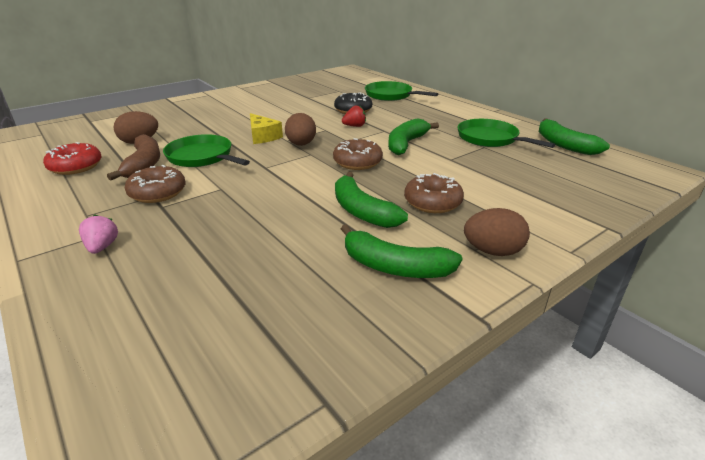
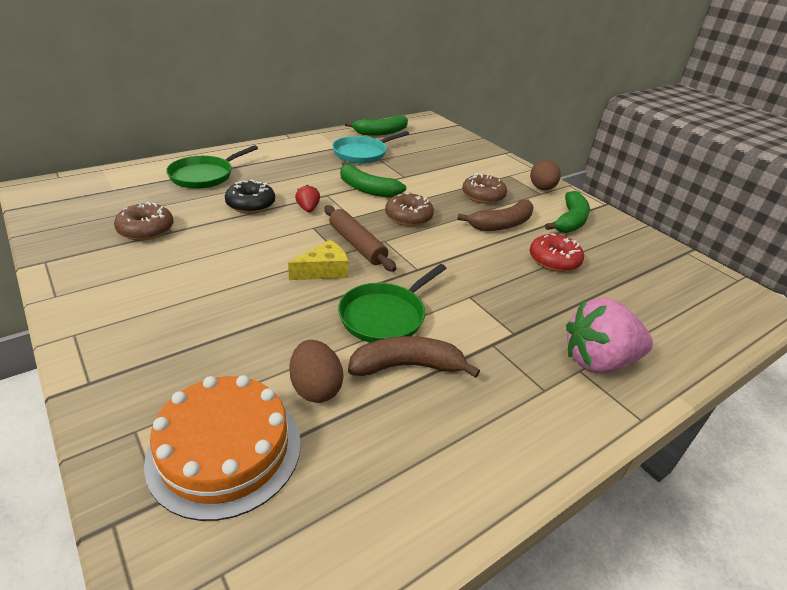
camera: 90 degrees left, 5 degrees up
red donut [43,142,101,175] -> red donut moved to [530,233,584,272]
pink strawberry [79,214,118,254] -> pink strawberry [566,298,653,373], size x2.16
brown donut [125,165,185,203] -> brown donut moved to [114,202,174,241]
brown egg [285,113,316,146] -> brown rolling pin [324,205,396,272]
green banana [335,172,408,228] -> brown banana [457,199,534,231]
green pan [457,119,555,148] -> turquoise pan [332,131,409,164]
none -> orange cake [144,375,301,521]

